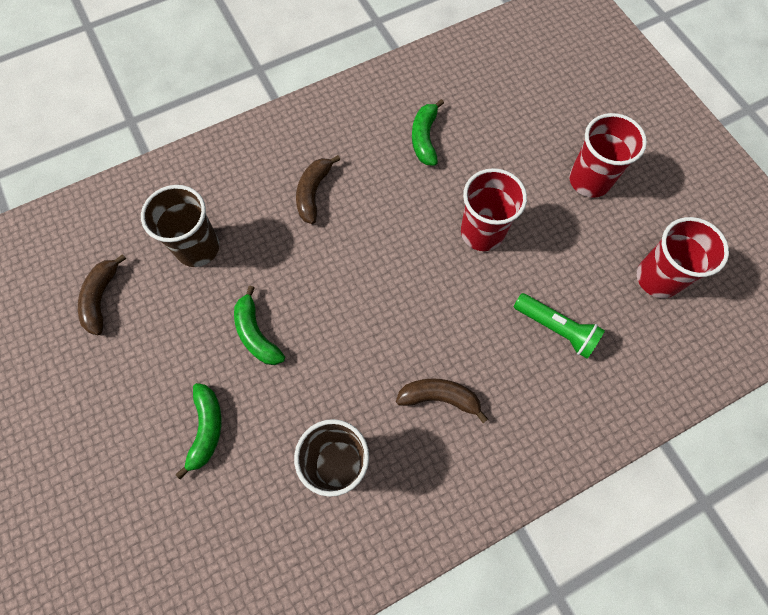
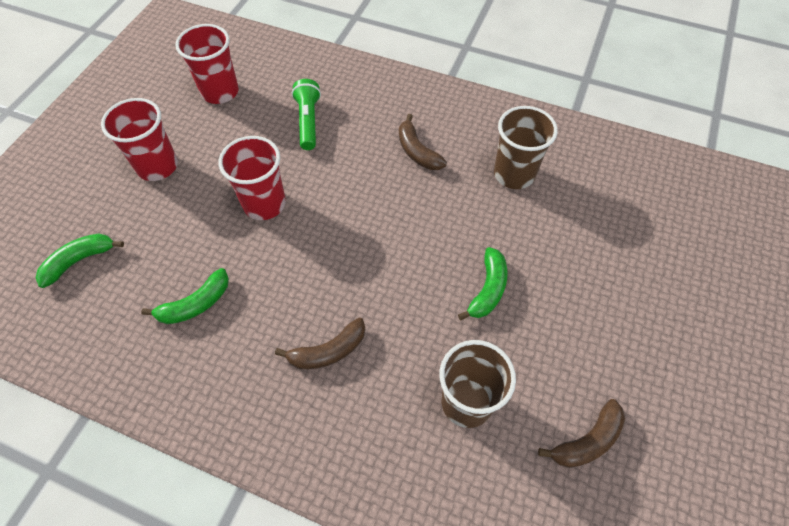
camera: 130 degrees left, 10 degrees down
green banana [176,383,222,479] -> green banana moved to [35,233,124,288]

